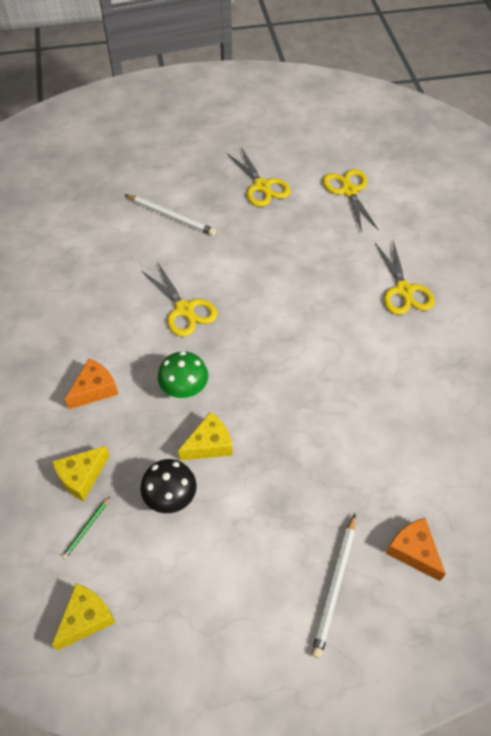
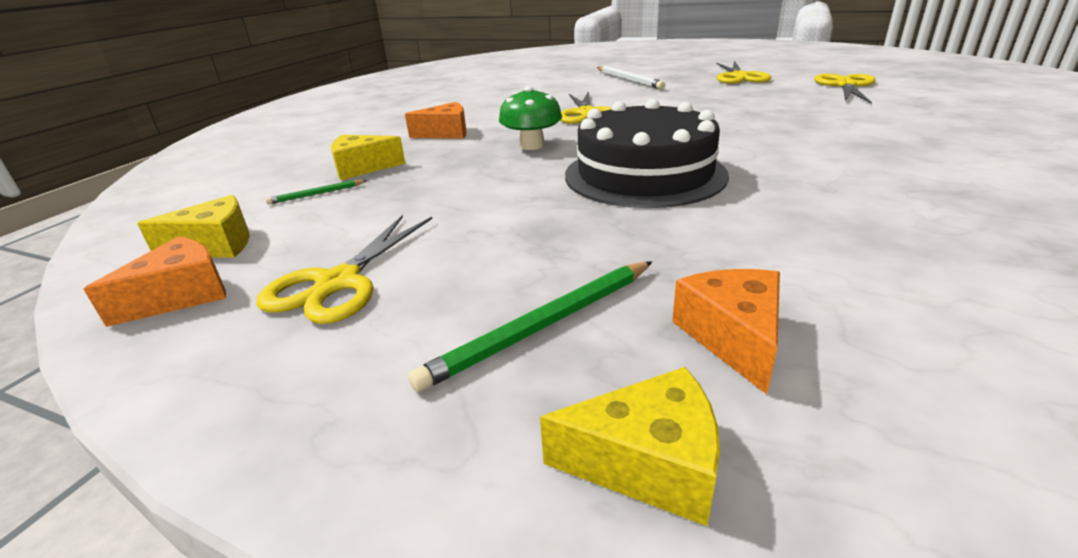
camera: 35 degrees right, 25 degrees down
black mushroom [140,459,197,513] -> none
yellow cheese [178,412,233,460] -> yellow cheese moved to [540,367,720,526]
white pencil [311,514,356,658] -> green pencil [408,261,652,392]
yellow scissors [375,241,435,315] -> yellow scissors moved to [256,215,432,324]
none -> orange cheese [84,236,226,327]
none -> black cake [565,99,729,208]

